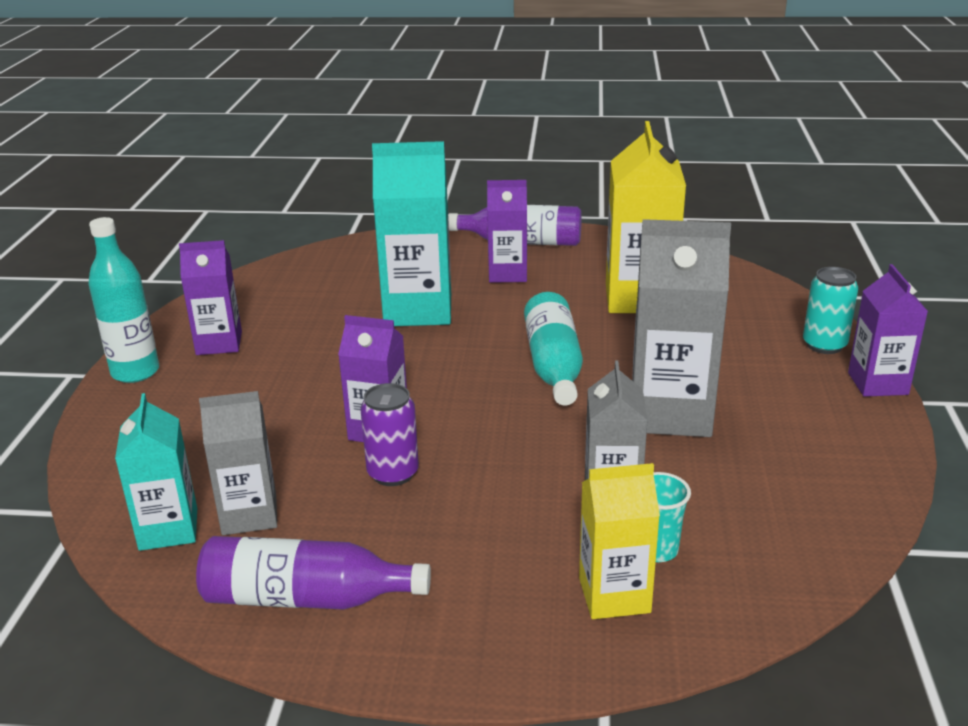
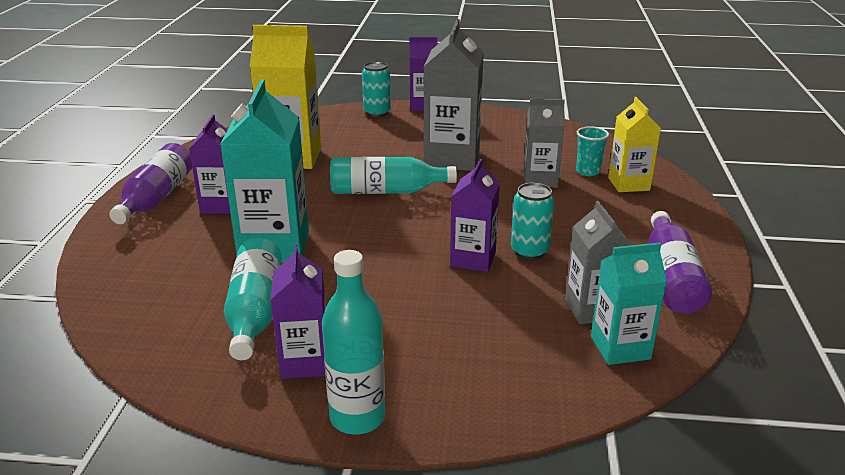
camera: 90 degrees left, 0 degrees up
purple can [360,383,419,486] -> turquoise can [511,183,554,260]
none -> turquoise bottle [224,238,282,360]

